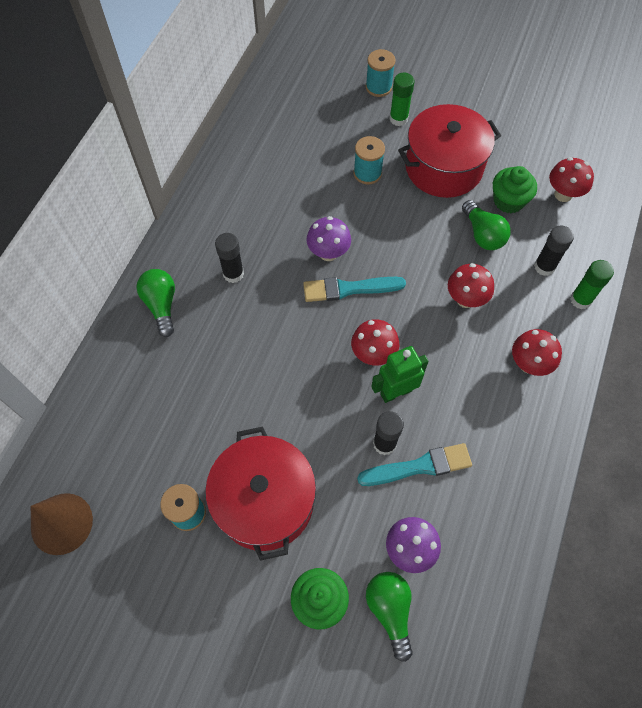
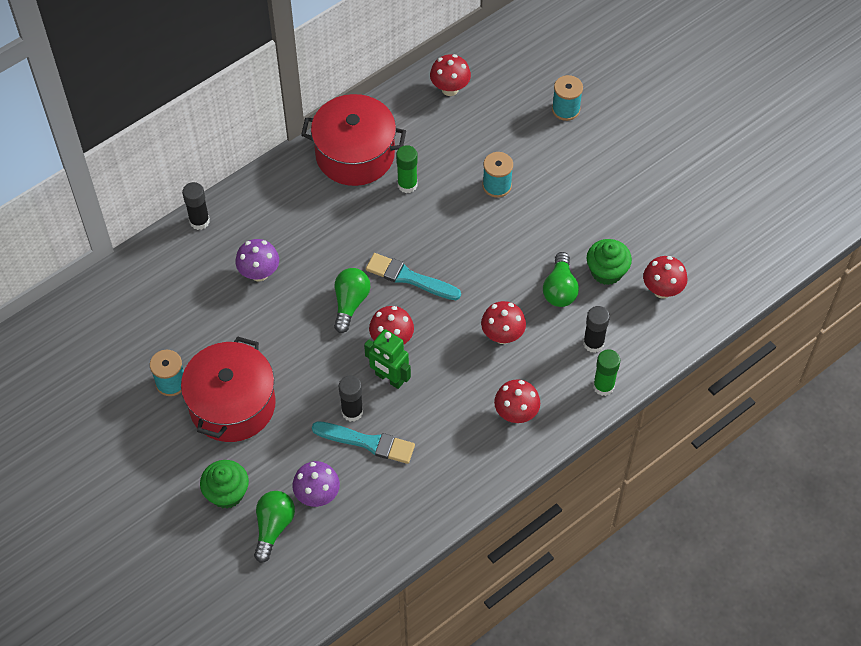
camera: 30 degrees right, 5 degrees down
brown cone [31,493,93,555] -> none
green light bulb [136,269,175,337] -> green light bulb moved to [334,268,370,333]
black glue stick [215,233,244,283] -> black glue stick moved to [182,182,210,230]
purple mushroom [307,216,351,261] -> purple mushroom moved to [235,239,279,281]
green robot [371,346,429,403] -> green robot turned 150 degrees counterclockwise [364,329,411,389]
green glue stick [389,73,415,126] -> green glue stick moved to [396,145,418,193]
red pot [398,104,501,198] -> red pot moved to [301,94,406,186]
none -> red mushroom [430,54,471,96]

